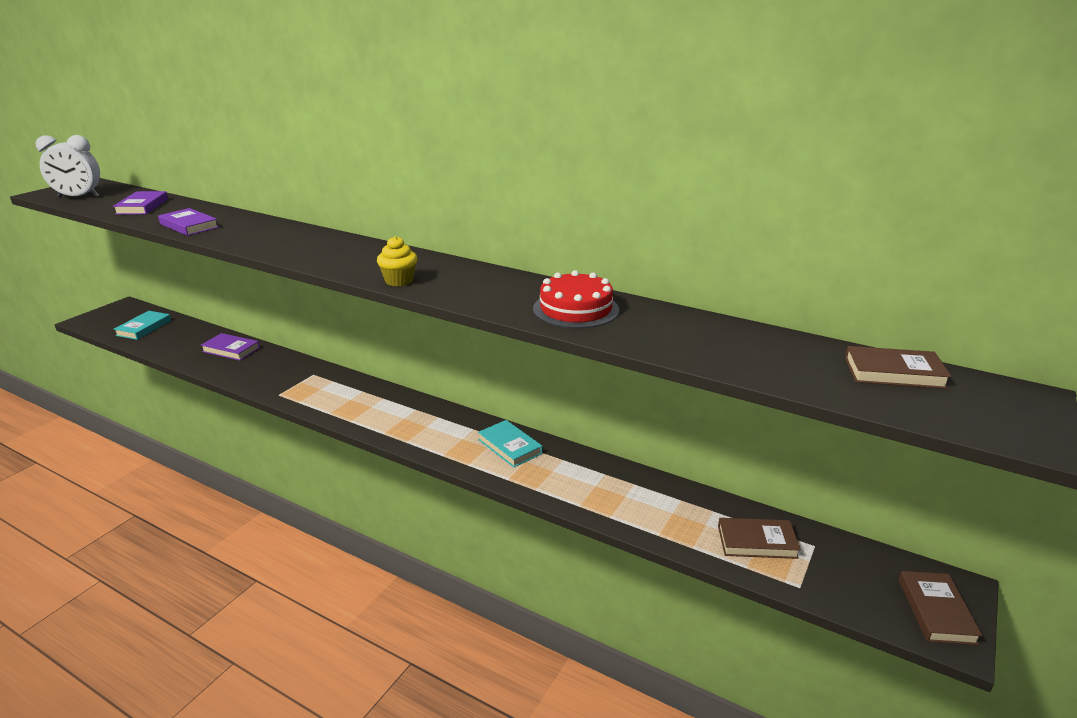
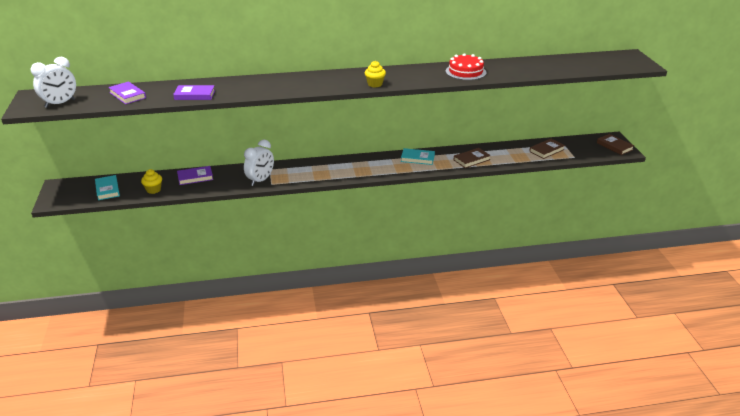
camera: 40 degrees left, 5 degrees up
brown book [845,346,951,389] -> brown book moved to [454,148,491,168]
none -> yellow cupcake [141,169,162,194]
none -> white clock [244,140,274,186]

